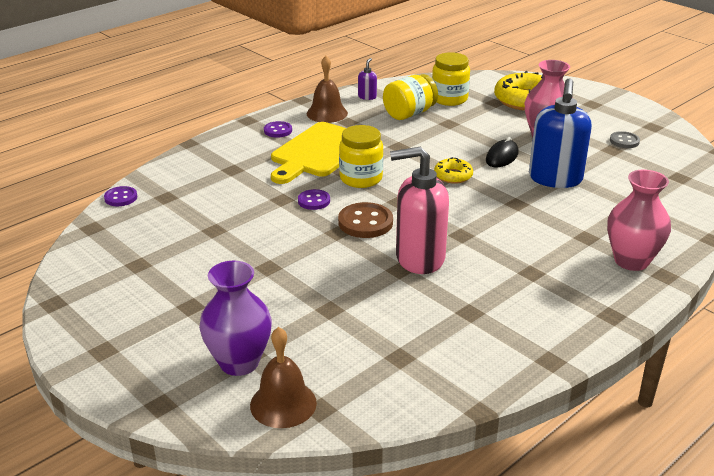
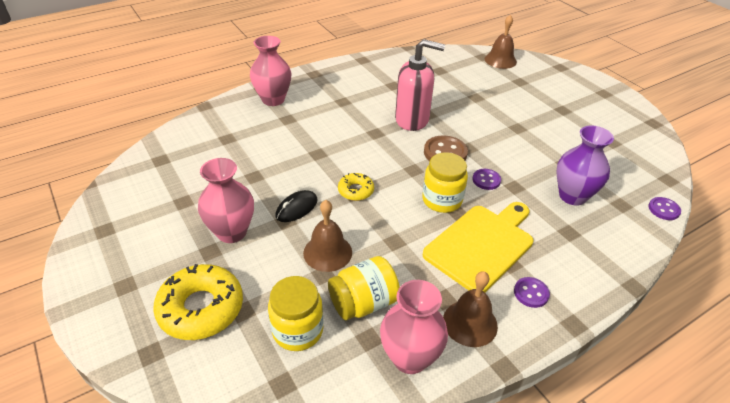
camera: 170 degrees left, 10 degrees up
purple vase [199,261,272,376] -> purple vase moved to [556,126,614,206]
purple soap dispenser [358,58,377,100] -> pink vase [380,280,448,374]
blue soap dispenser [529,78,592,188] -> none
grey button [610,131,640,148] -> none
none -> brown bell [303,200,352,272]

